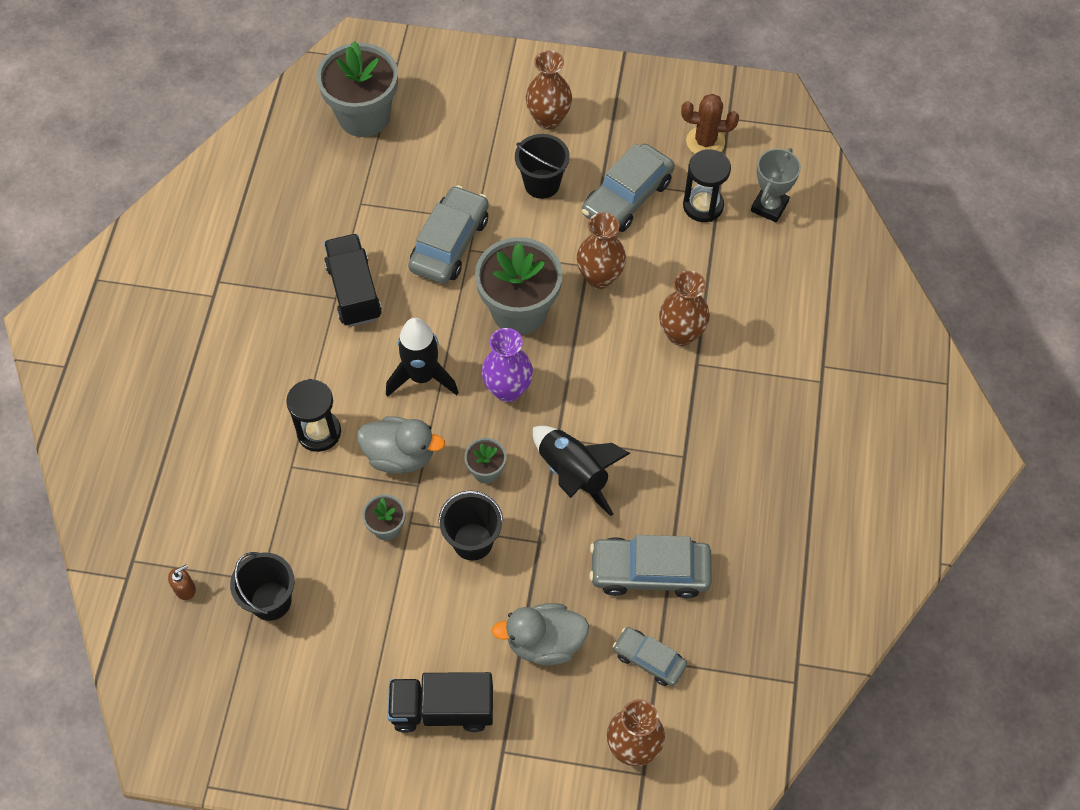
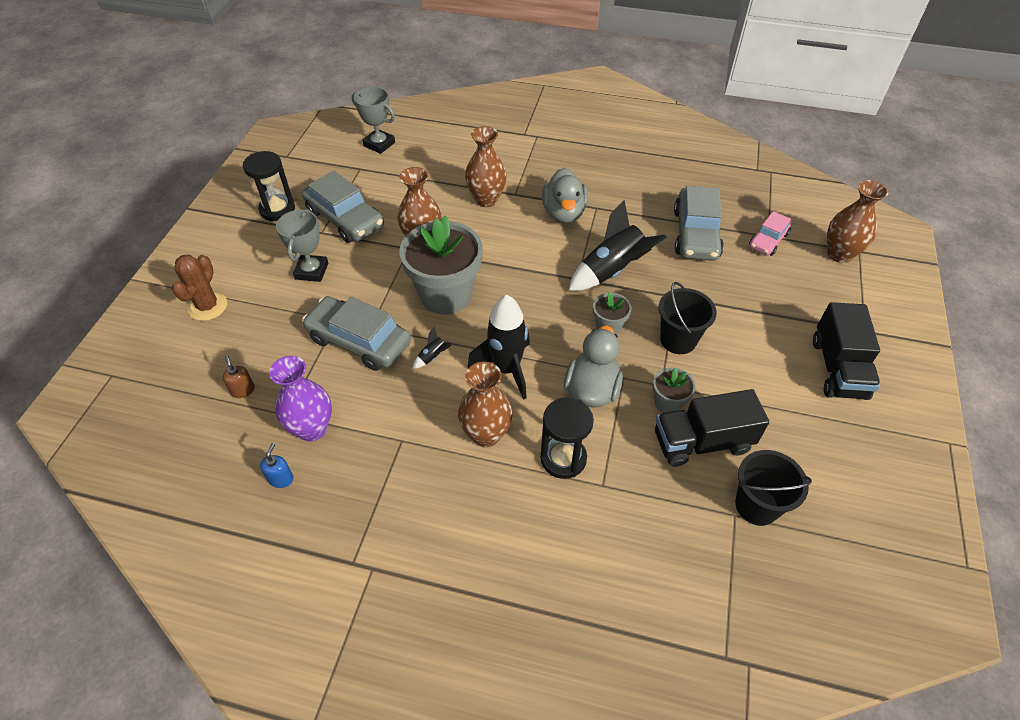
camera: 85 degrees left, 10 degrees down
brown soap dispenser [168,565,196,600] -> brown soap dispenser moved to [223,355,255,398]
grey flower pot [317,41,398,137] -> none
black truck [324,234,382,327] -> black truck moved to [655,389,769,467]
purple vase [482,328,533,402] -> purple vase moved to [269,356,332,441]
grey duck [492,603,589,665] -> grey duck moved to [542,168,588,223]
black bucket [515,134,570,199] -> grey trophy [276,209,328,282]
brown vase [526,50,572,130] -> brown vase moved to [458,362,513,447]
grey car [613,627,687,686] -> pink car [749,211,792,256]
brown cactus [681,94,739,154] -> brown cactus moved to [172,254,227,321]
black hourglass [683,149,731,222] -> black hourglass moved to [243,151,295,221]
none -> blue soap dispenser [260,443,294,488]
none -> black rocket [413,326,452,369]

